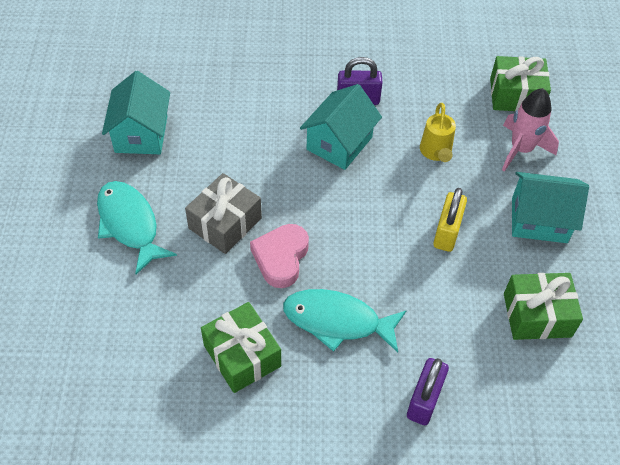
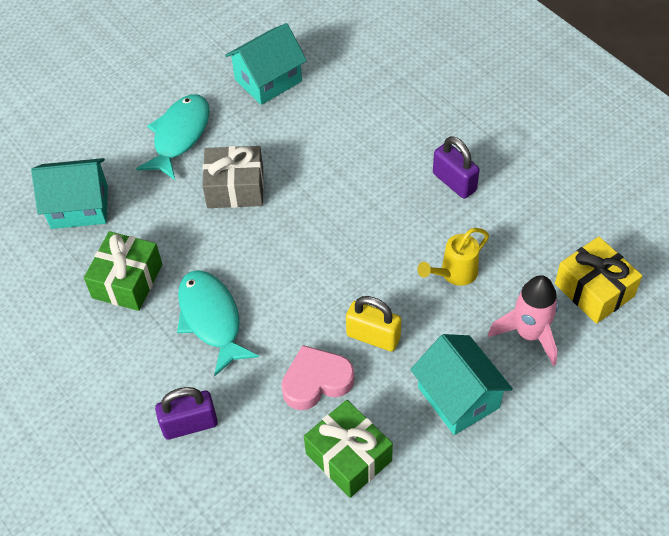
camera: 55 degrees right, 0 degrees up
pink heart [250,224,309,288] -> pink heart moved to [281,345,355,410]
turquoise house [300,84,382,170] -> turquoise house moved to [31,158,108,229]
yellow padlock [433,188,467,252] -> yellow padlock turned 45 degrees clockwise [346,296,401,351]
green gift [490,56,551,111] -> yellow gift [555,237,642,324]

